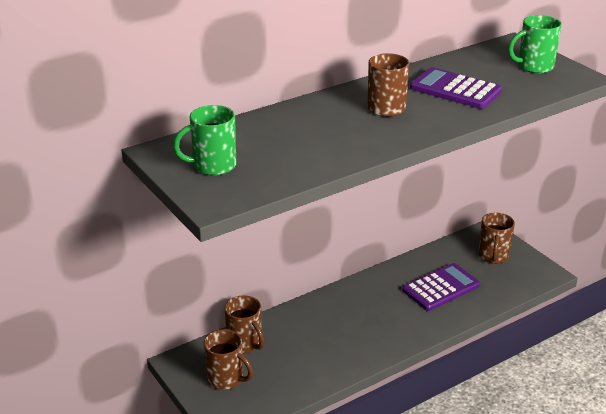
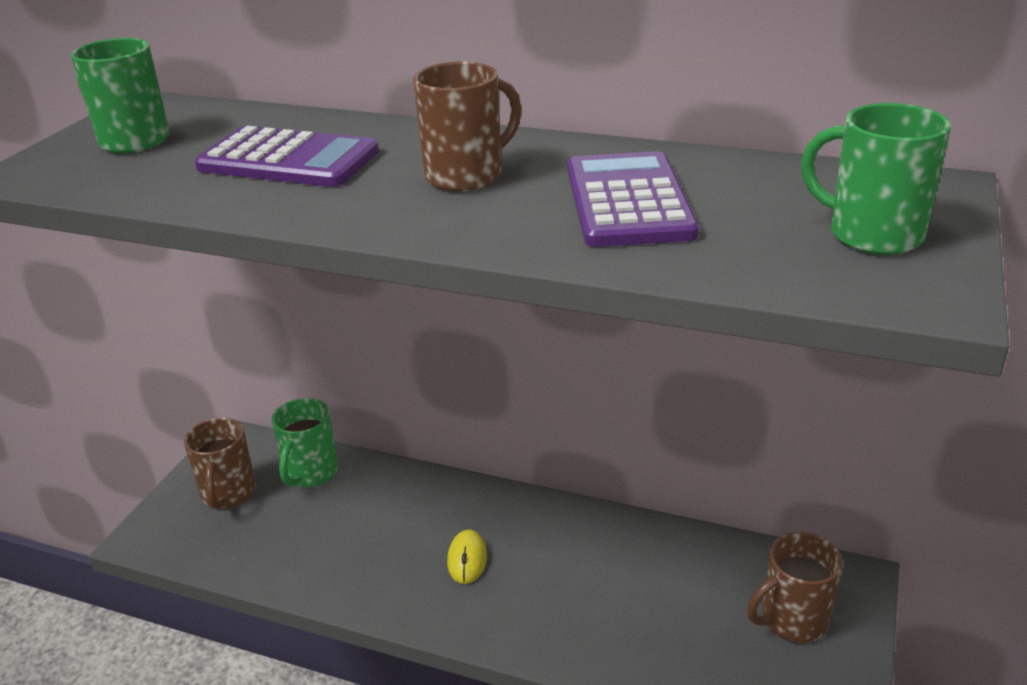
camera: 55 degrees right, 0 degrees up
brown mug [224,296,264,353] -> green mug [272,398,338,487]
purple calculator [402,263,480,311] -> purple calculator moved to [195,126,379,187]
none -> yellow mouse [447,529,487,584]

